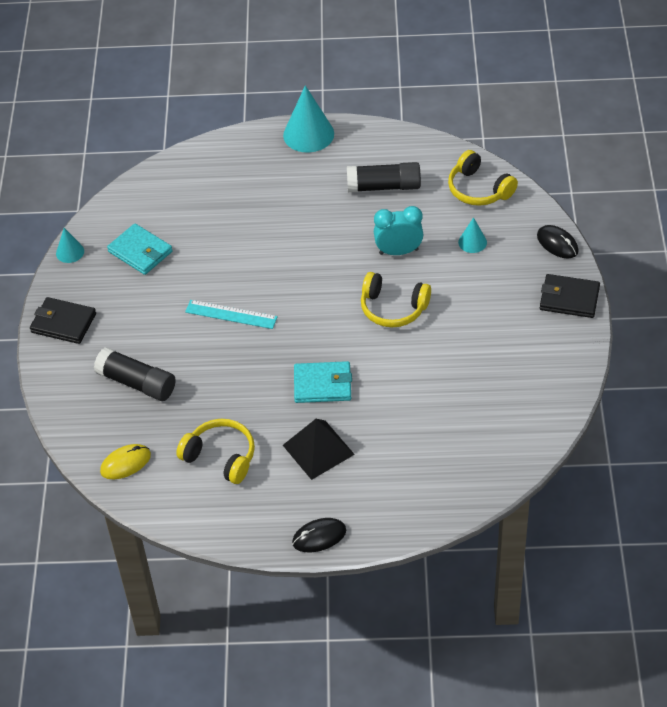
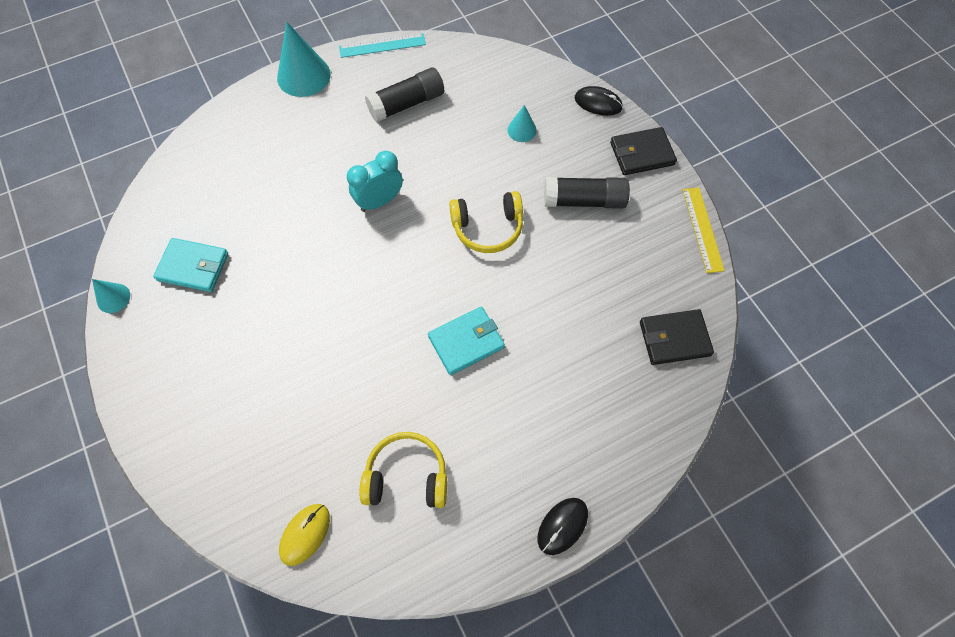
camera: 30 degrees left, 15 degrees up
black wallet [30,297,96,344] -> black wallet moved to [640,309,714,365]
black glue stick [94,347,176,401] -> black glue stick moved to [544,177,630,209]
turquoise ruler [185,300,278,329] -> turquoise ruler moved to [339,33,426,58]
black pyramid [283,419,355,480] -> none
turquoise clock [374,206,423,255] -> turquoise clock moved to [347,151,403,212]
yellow headphones [448,150,518,206] -> none
none -> yellow ruler [682,187,725,273]

